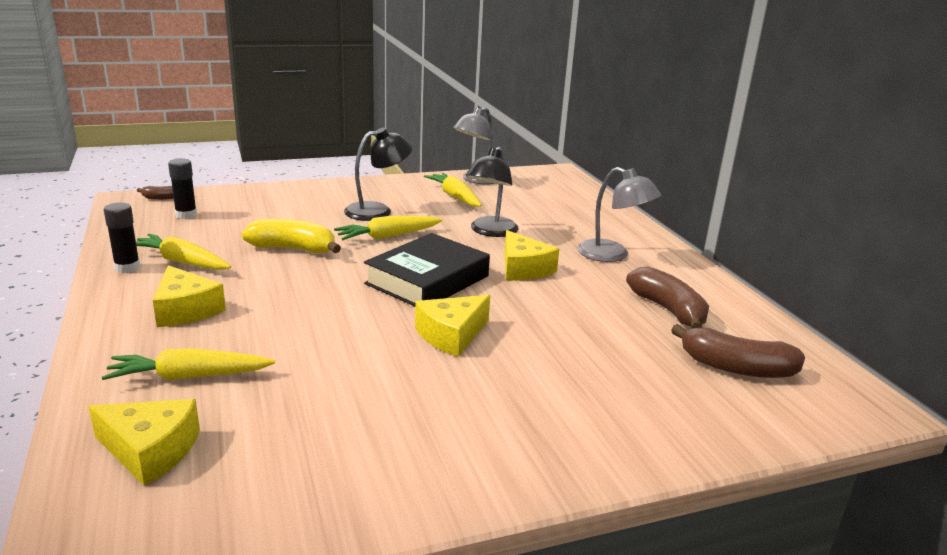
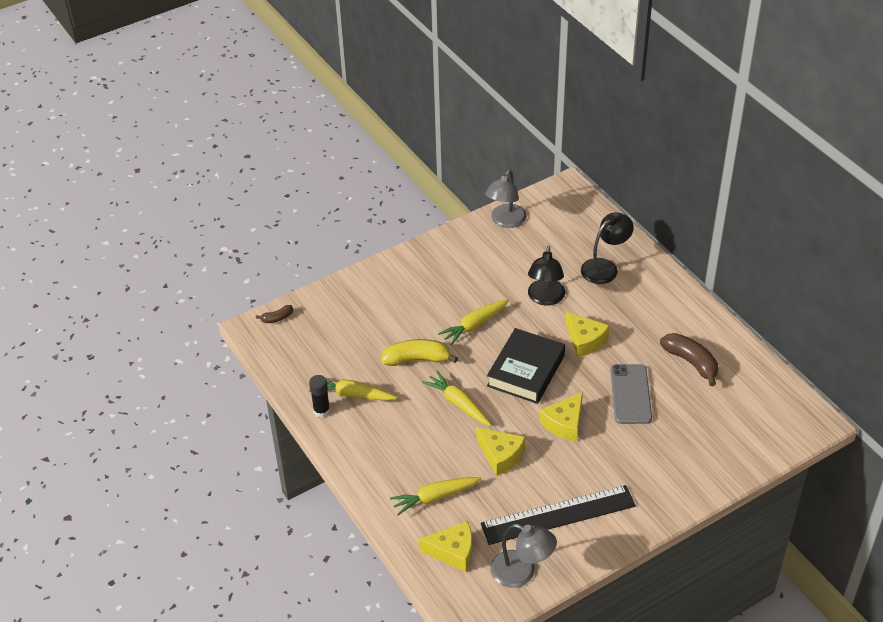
camera: 10 degrees left, 20 degrees up
yellow cheese [153,265,226,327] -> yellow cheese moved to [476,427,525,476]
black glue stick [168,158,197,219] -> none
black lamp [344,128,412,221] -> black lamp moved to [581,212,634,284]
yellow carrot [424,173,482,207] -> yellow carrot moved to [422,371,491,426]
grey lamp [577,167,661,262] -> grey lamp moved to [490,524,557,588]
brown banana [671,324,805,378] -> none
none -> black ruler [481,485,636,545]
none -> grey phone [610,364,652,424]

